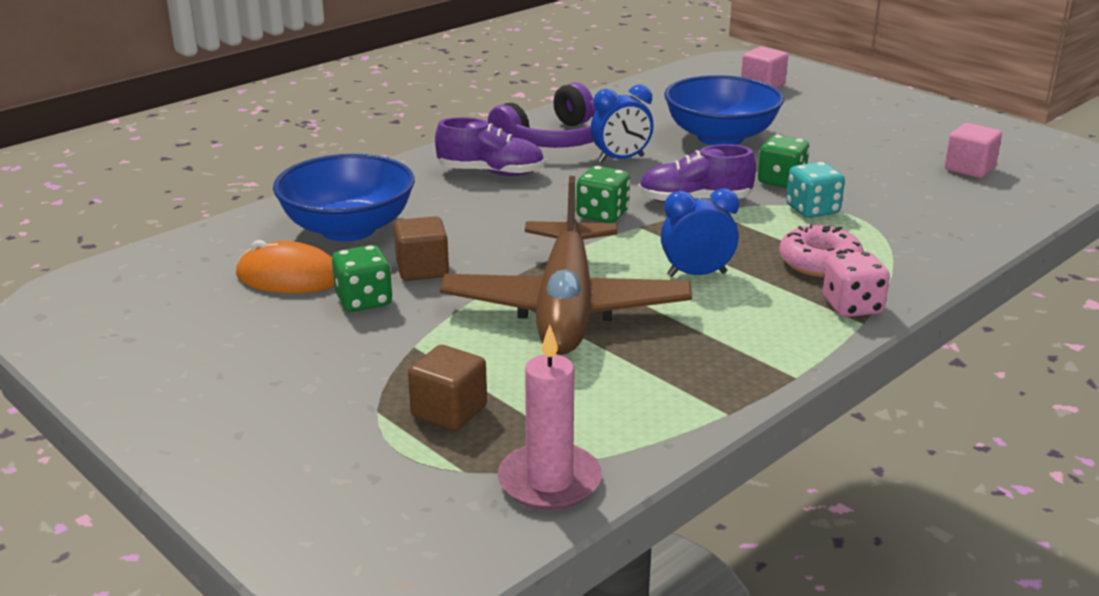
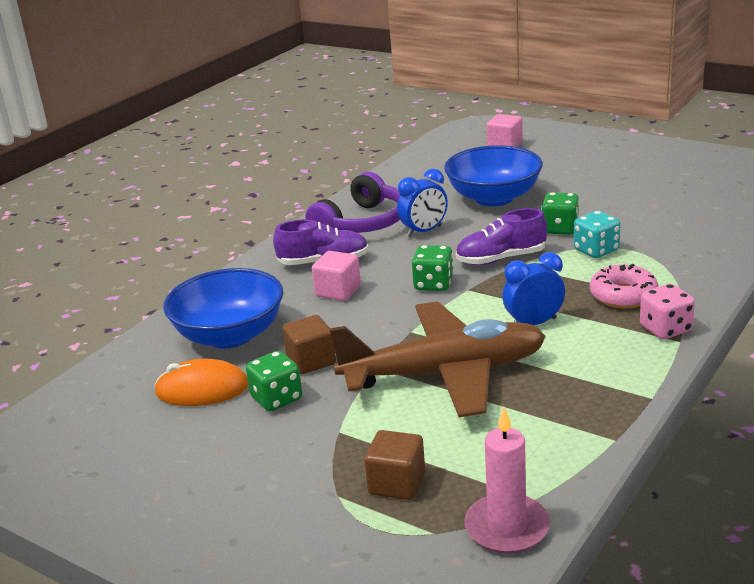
camera: 10 degrees left, 0 degrees up
brown plane [440,176,692,355] -> brown plane turned 90 degrees counterclockwise [329,301,546,418]
pink cube [945,123,1002,178] -> pink cube moved to [312,251,361,301]

